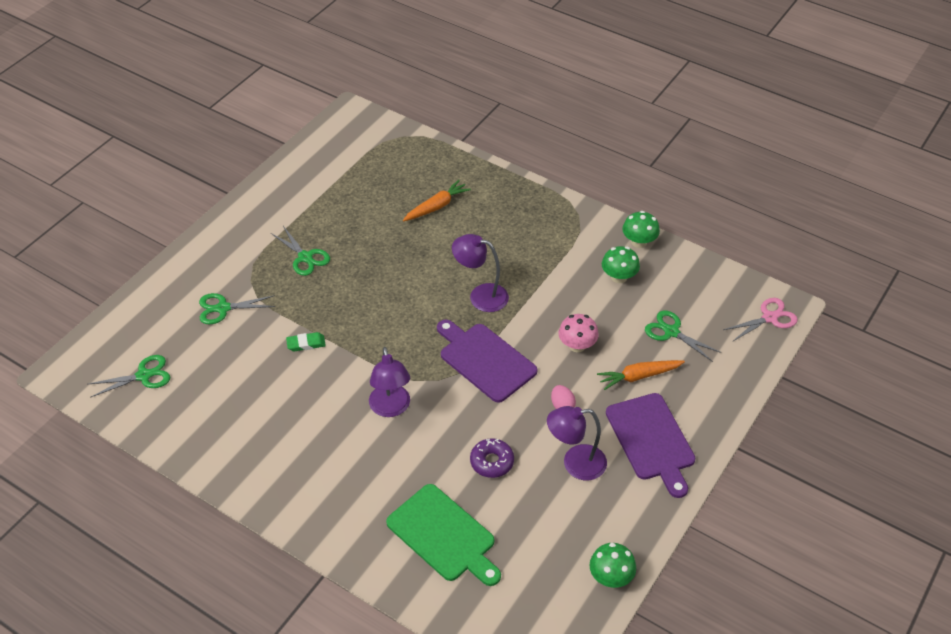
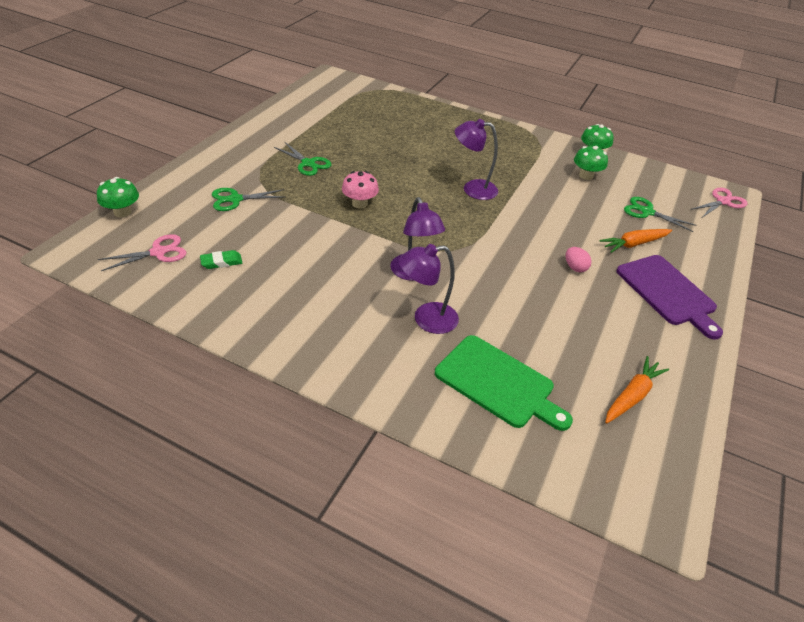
camera: 10 degrees left, 5 degrees down
green scissors [89,355,171,398] -> pink scissors [98,234,187,271]
green eraser [286,332,326,352] -> green eraser moved to [200,250,242,269]
orange carrot [403,180,471,221] -> orange carrot moved to [605,356,669,424]
purple cutting board [437,320,538,403] -> none
purple donut [470,438,514,478] -> none
purple lamp [547,406,607,480] -> purple lamp moved to [399,244,459,334]
pink mushroom [558,314,599,352] -> pink mushroom moved to [342,171,379,208]
green mushroom [590,543,636,588] -> green mushroom moved to [97,177,139,217]

